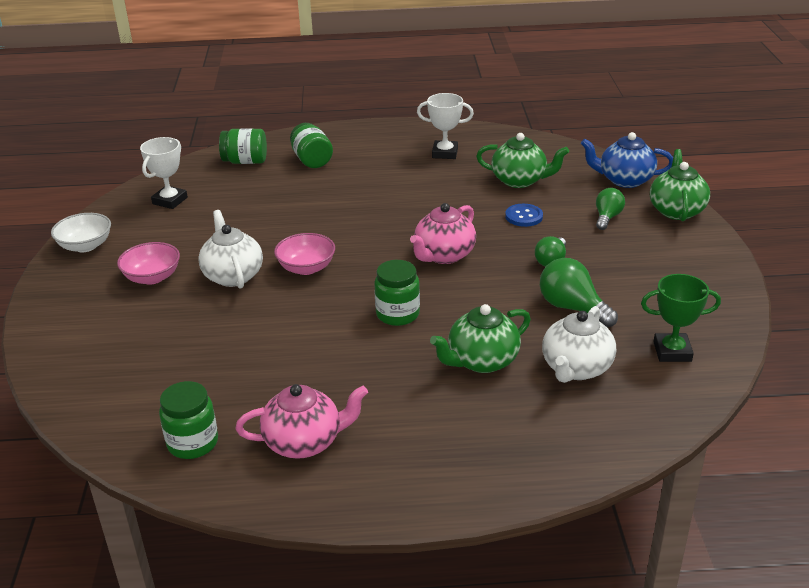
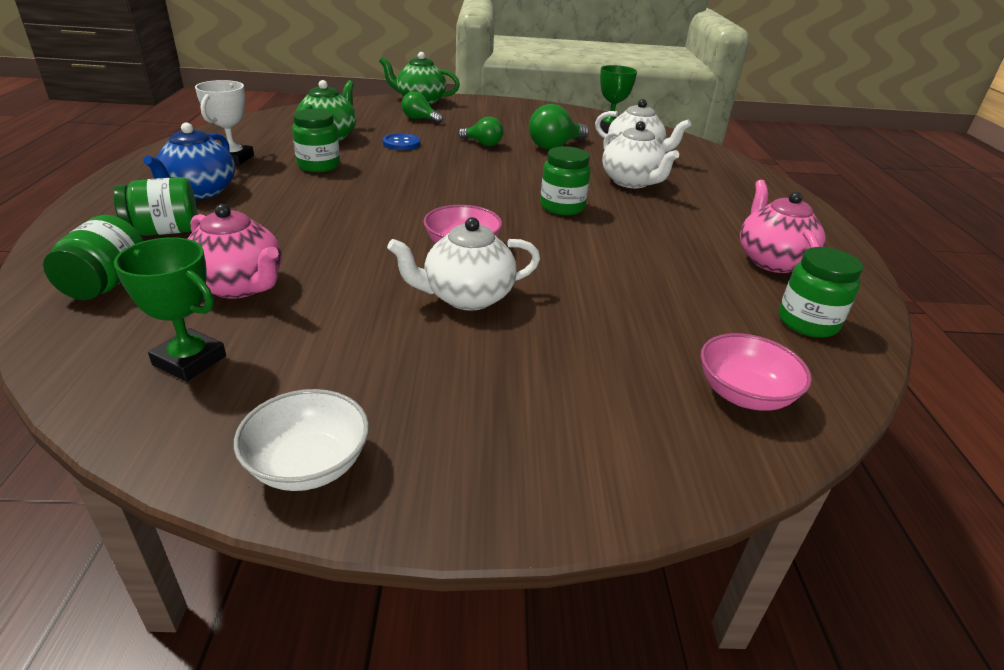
camera: 90 degrees left, 0 degrees up
pink bowl [117,242,180,285] -> pink bowl moved to [701,333,812,411]
white trophy [140,137,188,209] -> green trophy [114,237,226,382]
pink teapot [410,203,476,264] -> pink teapot moved to [187,204,282,299]
green teapot [430,304,531,373] -> white teapot [602,121,679,188]
blue teapot [581,132,673,188] -> blue teapot moved to [143,122,235,199]
none -> green jar [292,109,340,172]

